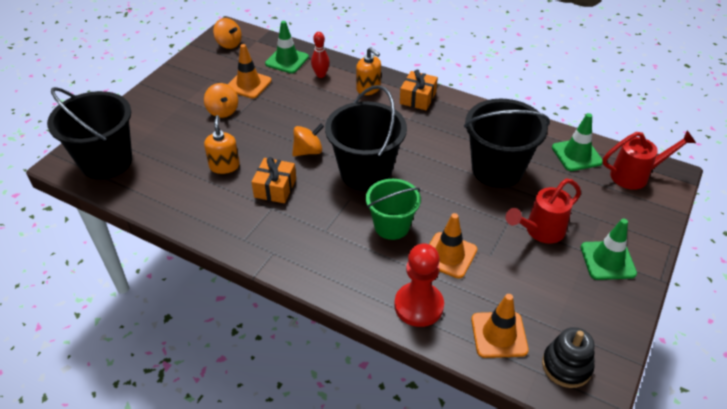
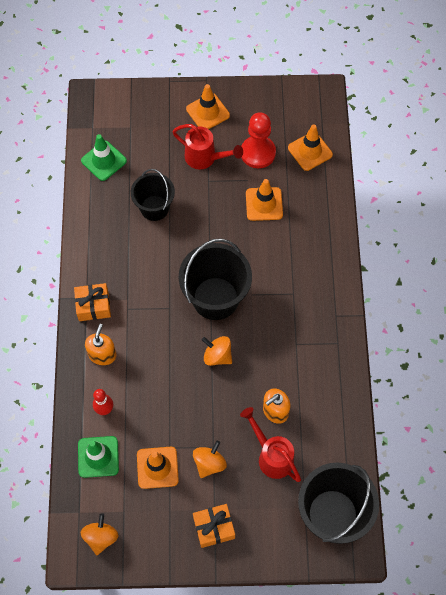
camera: 120 degrees left, 20 degrees up
orange gift [251,157,296,203] -> orange gift moved to [193,504,235,548]
green bucket [366,179,421,240] -> none
red pawn [395,243,444,327] -> red pawn moved to [241,112,276,168]
black bucket [464,99,550,188] -> black bucket [131,169,175,221], size x0.64
black stacking toy [542,327,595,388] -> none
green traffic cone [581,218,637,280] -> orange traffic cone [186,84,230,129]
red watering can [602,130,696,190] -> red watering can moved to [240,407,301,482]

